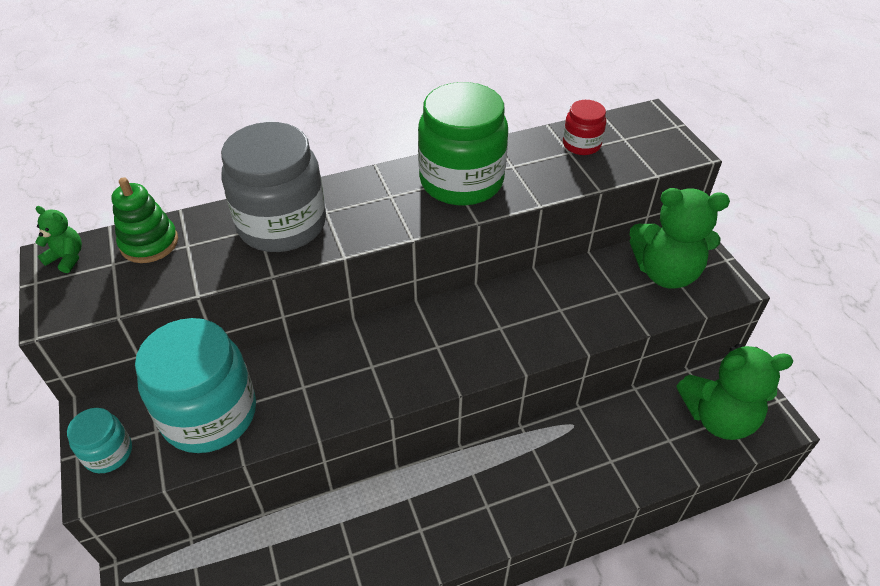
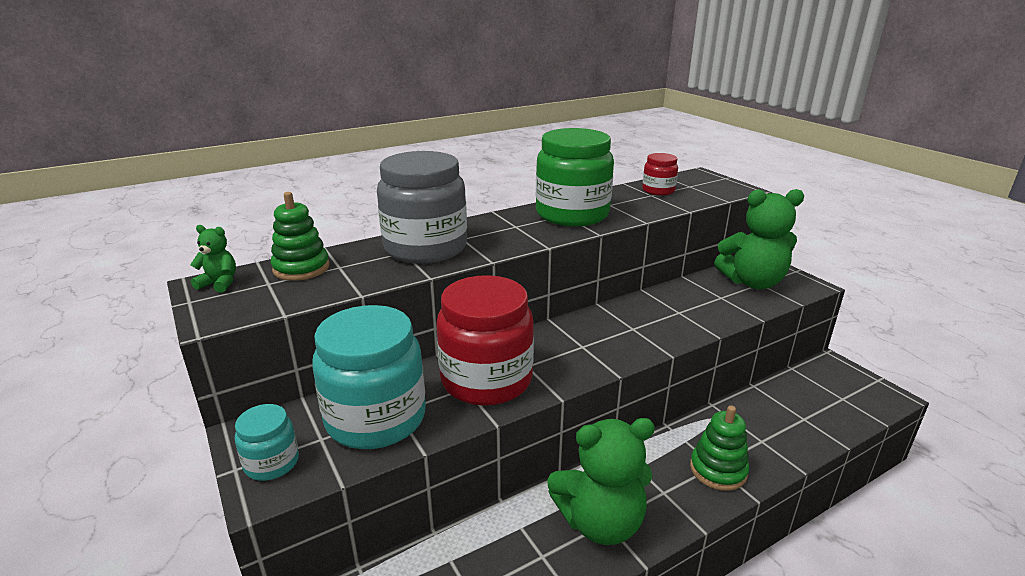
camera: 10 degrees left, 20 degrees down
green teddy bear [676,344,793,440] -> green teddy bear moved to [547,418,655,545]
none -> red jar [436,275,534,406]
none -> green stacking toy [690,405,749,491]

